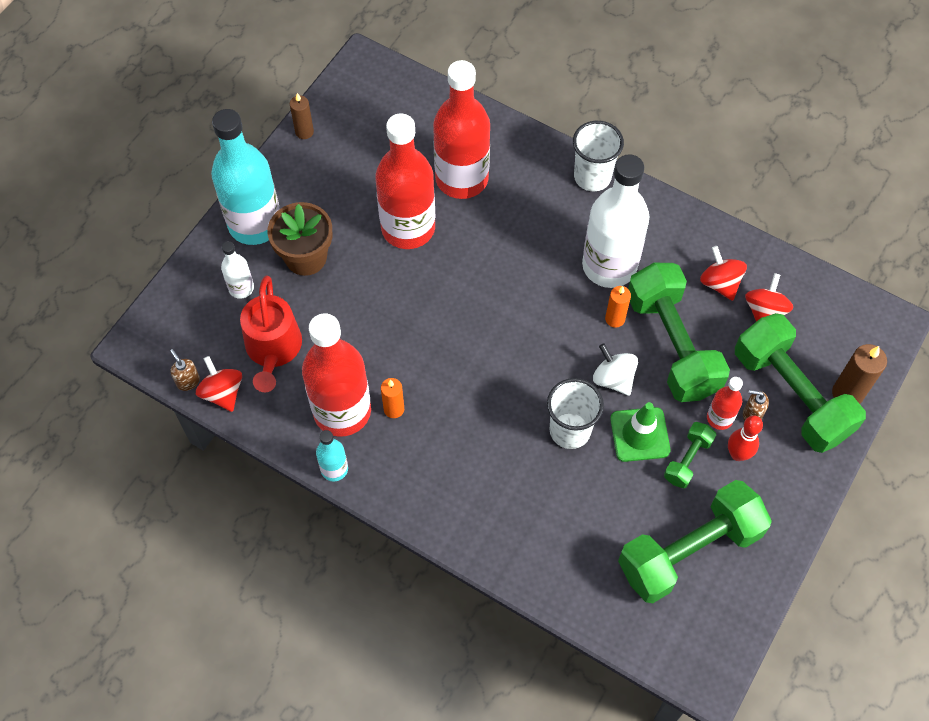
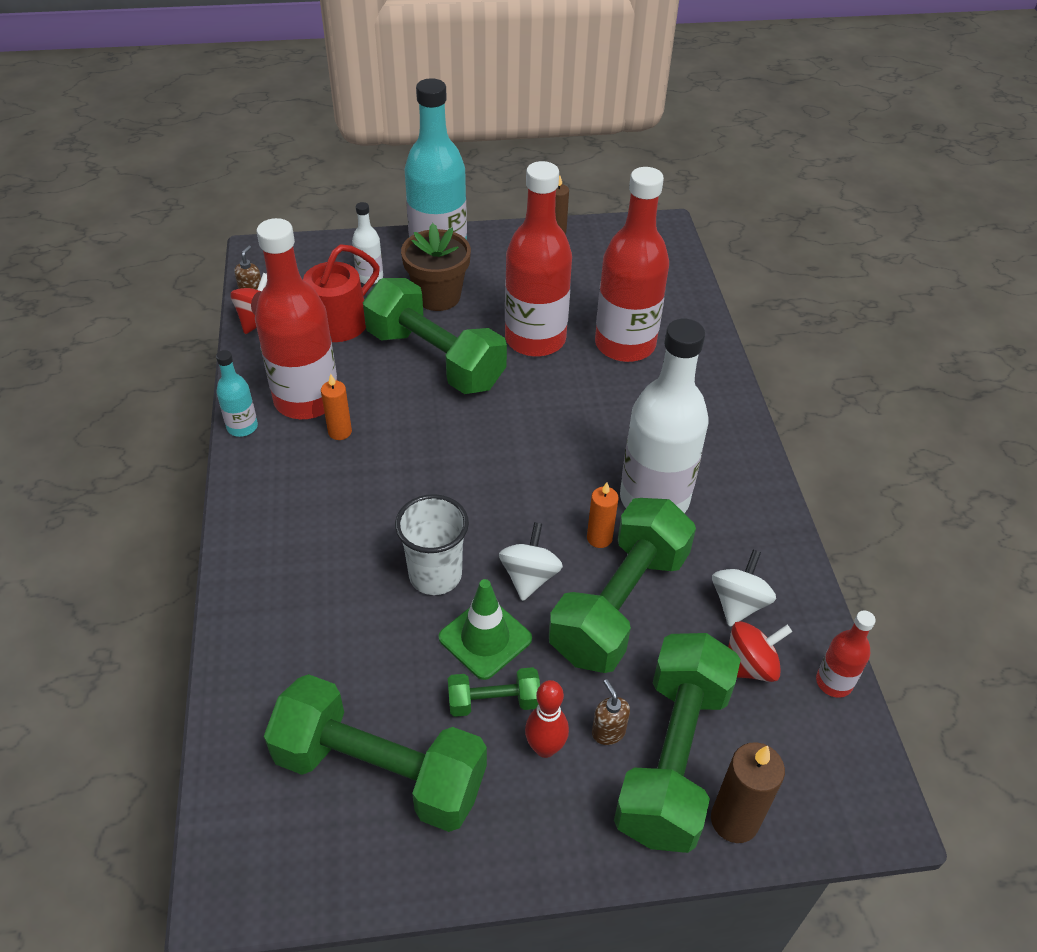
camera: 50 degrees right, 15 degrees down
white cup [573,121,624,191] -> none
red spinning top [700,246,747,301] -> white spinning top [712,550,776,627]
red bottle [707,377,743,430] -> red bottle moved to [816,611,876,698]
none -> green dumbbell [363,278,507,394]

